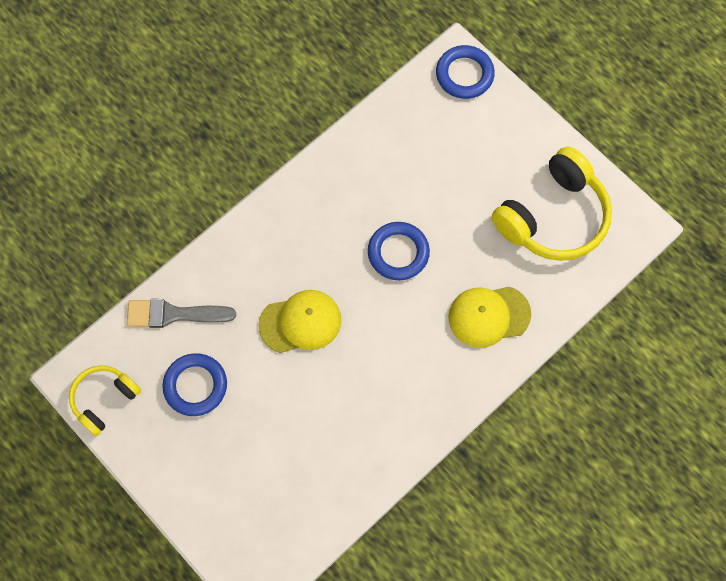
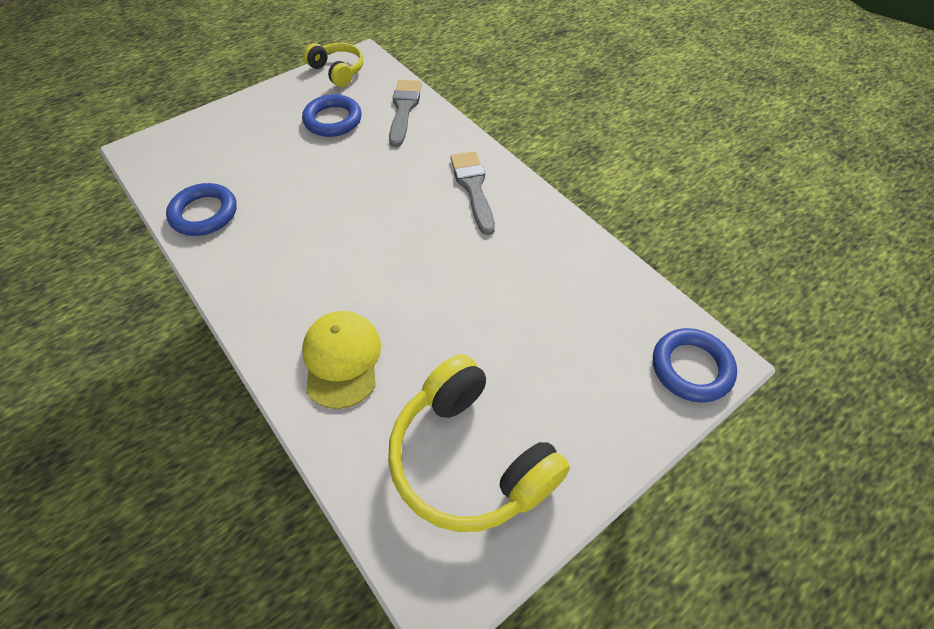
camera: 95 degrees right, 15 degrees down
yellow cap [258,290,341,353] -> none
blue ring [368,222,430,280] -> blue ring moved to [166,183,237,236]
none -> grey brush [450,151,495,235]

